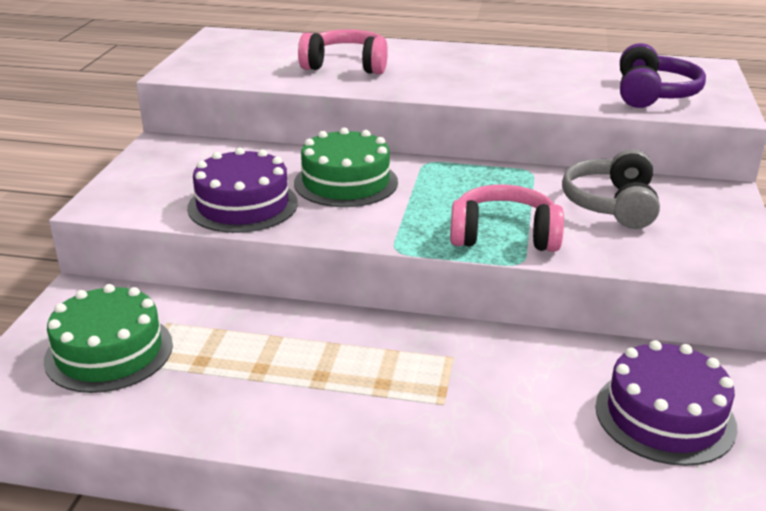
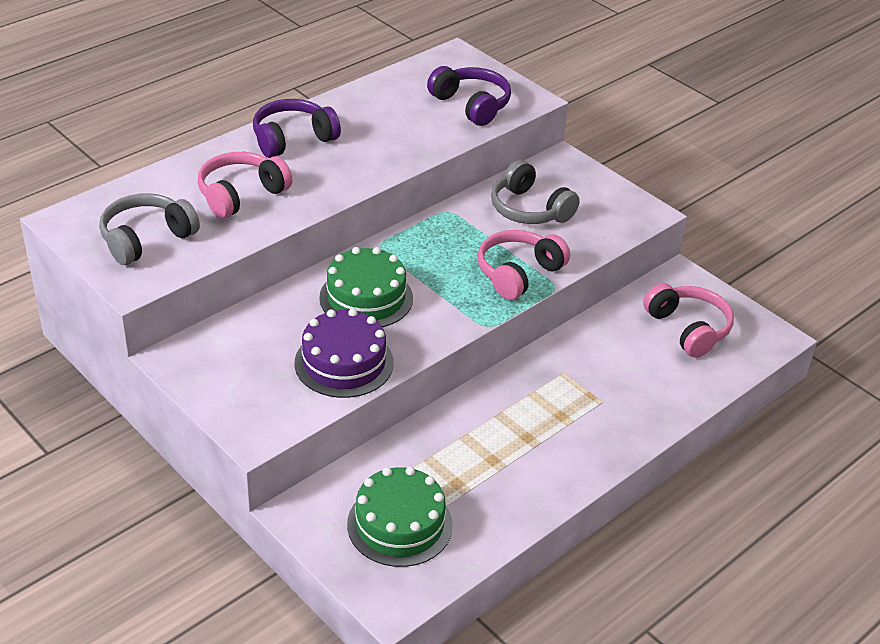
camera: 55 degrees left, 10 degrees up
purple cake [595,340,737,466] -> pink headphones [643,283,734,358]
none -> grey headphones [99,193,200,265]
none -> purple headphones [253,99,341,158]

